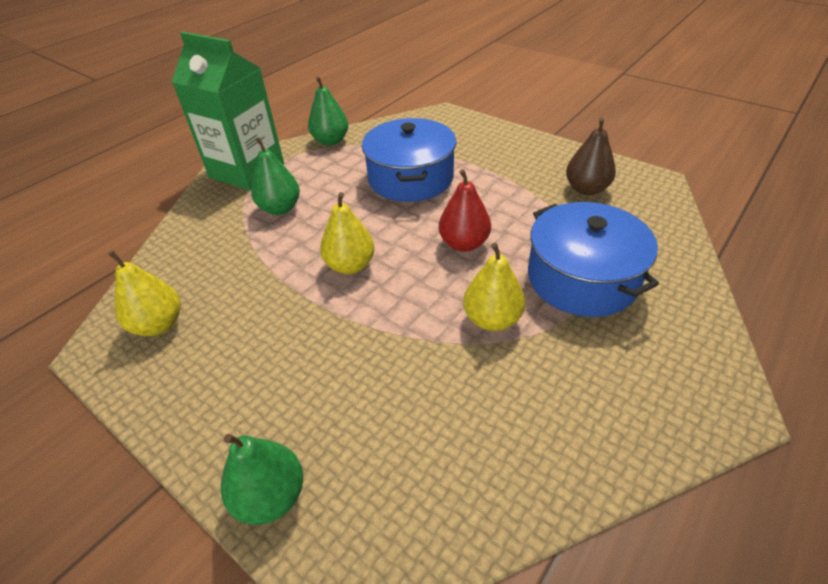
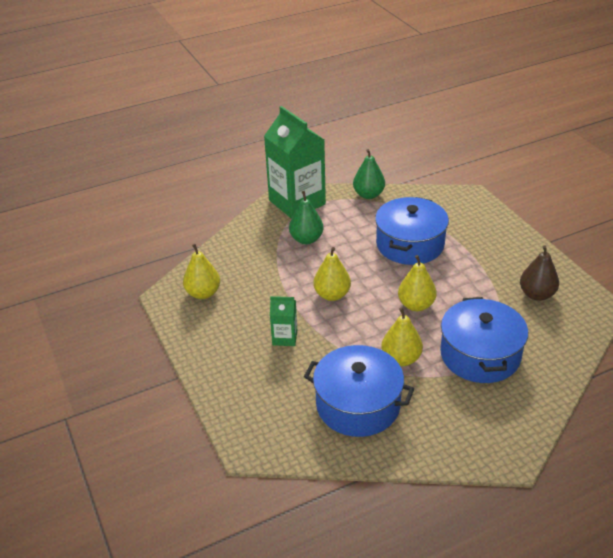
camera: 25 degrees right, 5 degrees down
green pear [221,434,303,525] -> none
red pear [439,169,491,252] -> yellow pear [398,255,437,311]
none -> green carton [270,296,297,346]
none -> blue pot [304,345,414,437]

